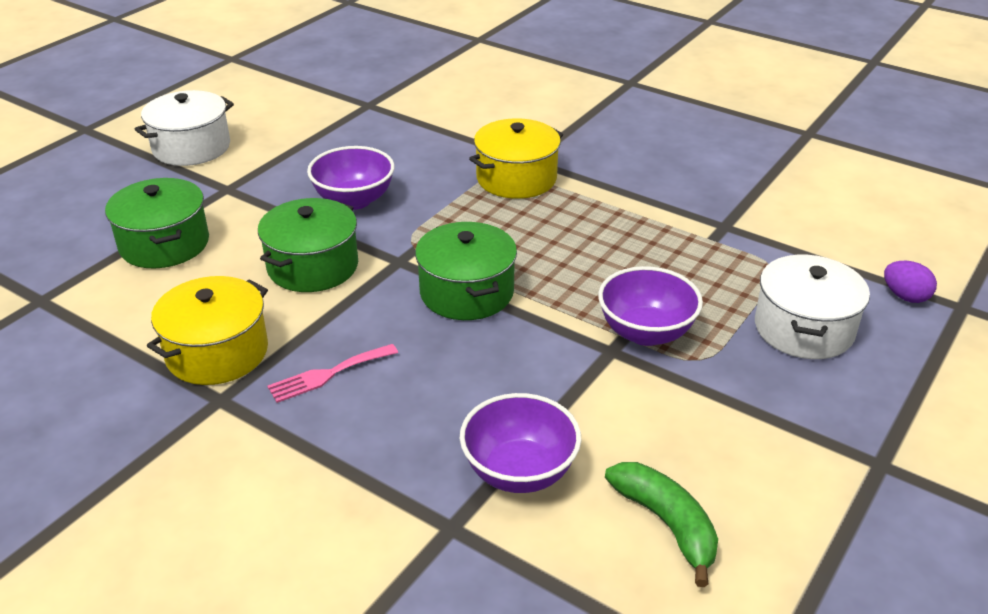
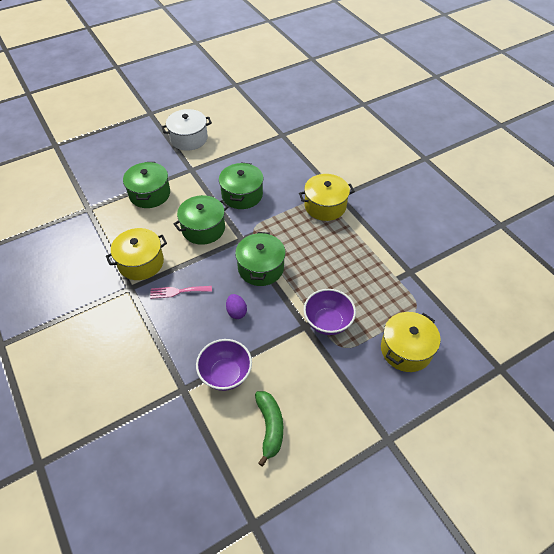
camera: 25 degrees right, 15 degrees up
purple bowl [307,146,395,210] -> green pot [219,162,264,209]
white pot [755,255,870,359] -> yellow pot [381,312,441,372]
purple egg [884,261,937,303] -> purple egg moved to [226,294,247,319]

